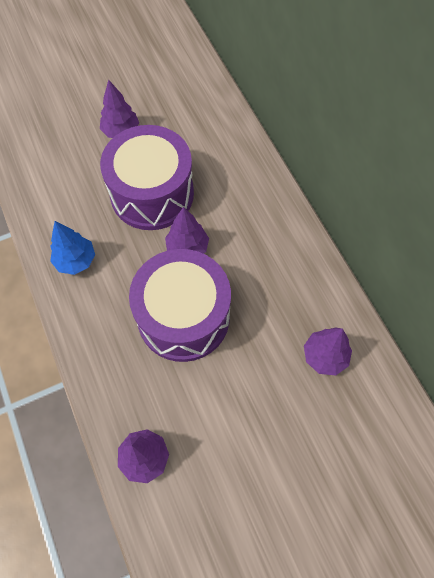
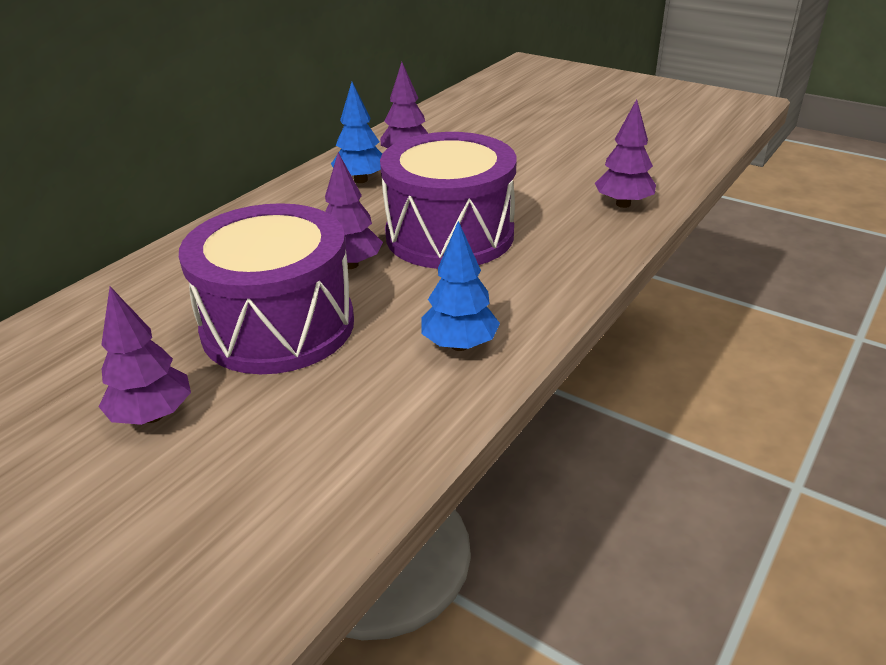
camera: 120 degrees left, 30 degrees down
none -> blue tree [331,82,382,183]

